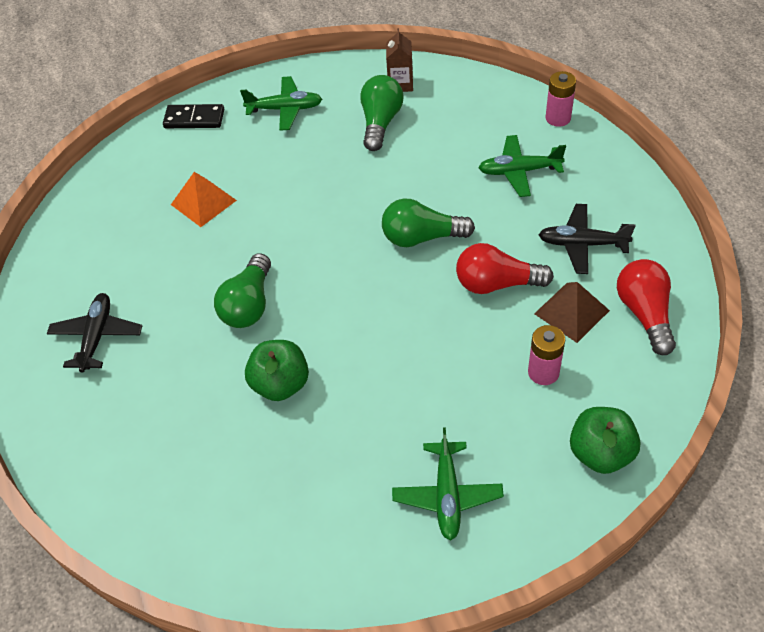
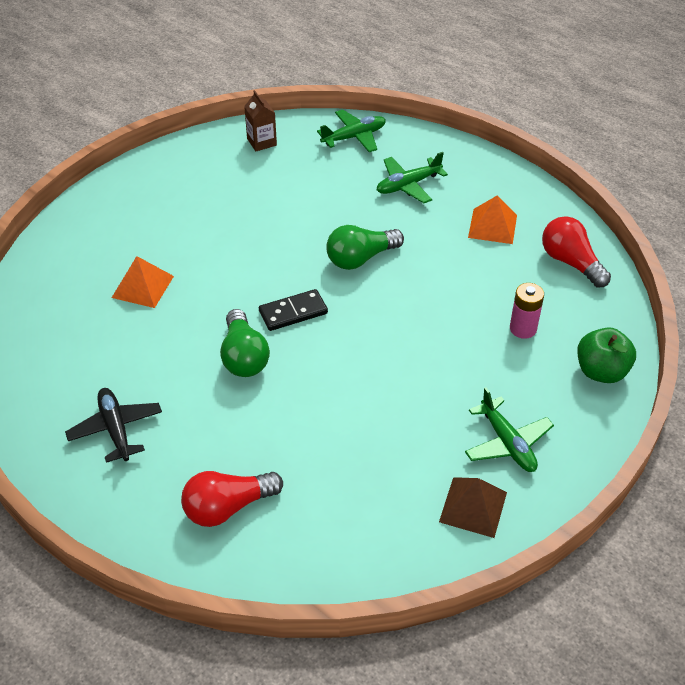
camera: 30 degrees left, 5 degrees down
black domino [163,104,224,128] -> black domino moved to [259,289,328,331]
green plane [240,76,322,131] -> green plane moved to [317,110,386,152]
green apple [245,340,309,401] -> none
green light bulb [360,75,404,151] -> none
red light bulb [456,243,554,294] -> red light bulb moved to [181,471,283,527]
brown pyramid [534,282,610,343] -> brown pyramid moved to [439,477,507,538]
black plane [538,204,635,274] -> orange pyramid [468,195,517,244]
pink battery [546,71,576,127] -> none

